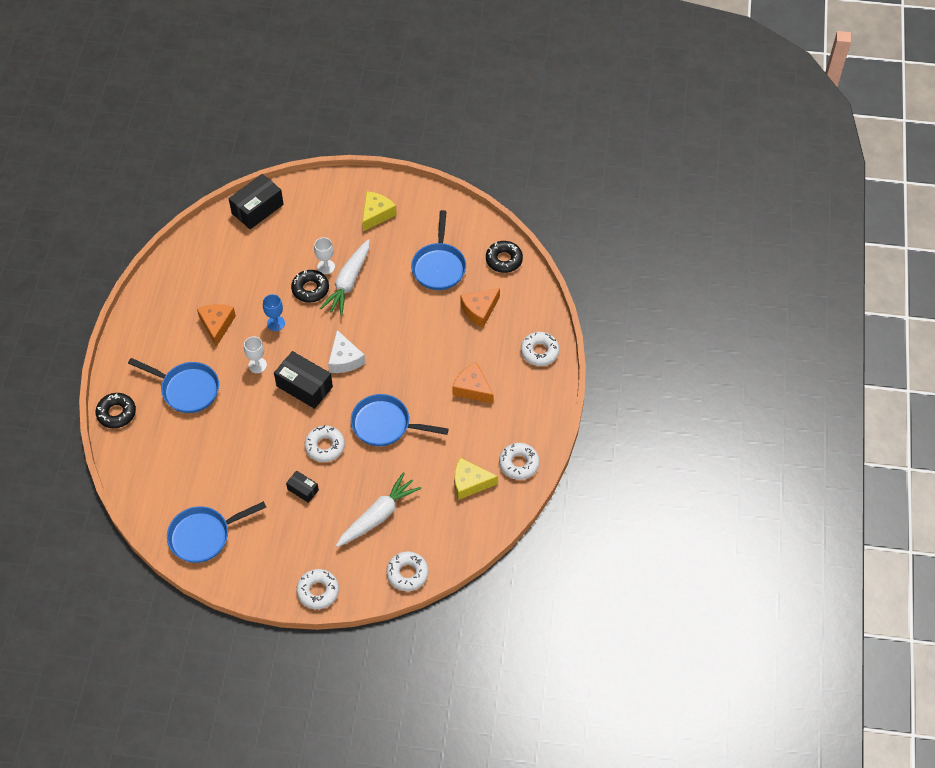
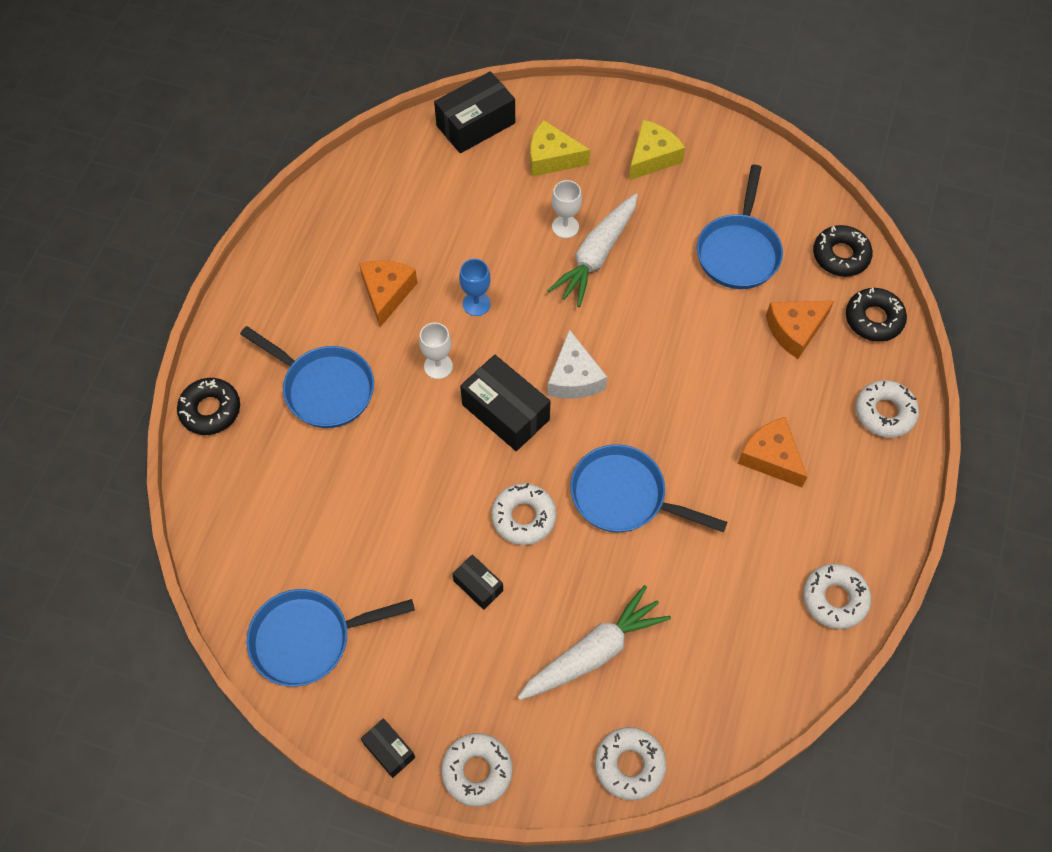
camera: 10 degrees right, 5 degrees up
black donut [291,270,329,302] -> black donut moved to [846,288,907,342]
yellow cheese [455,458,498,500] -> yellow cheese moved to [530,120,590,177]
none -> black box [361,718,415,778]

